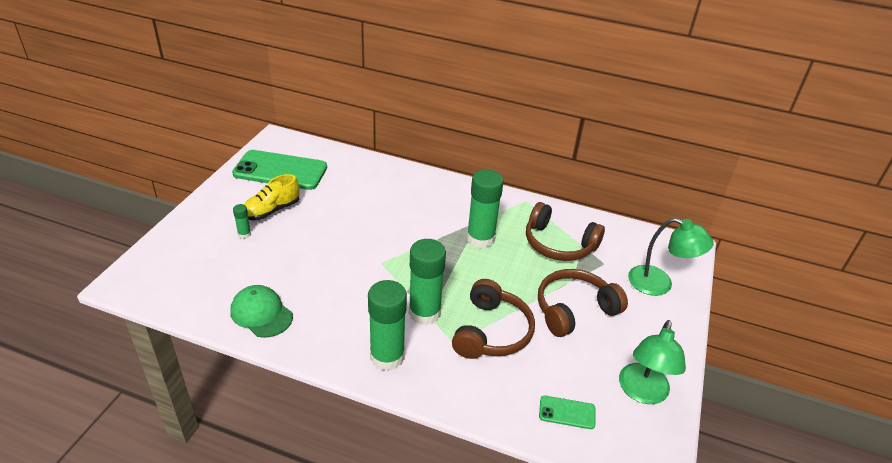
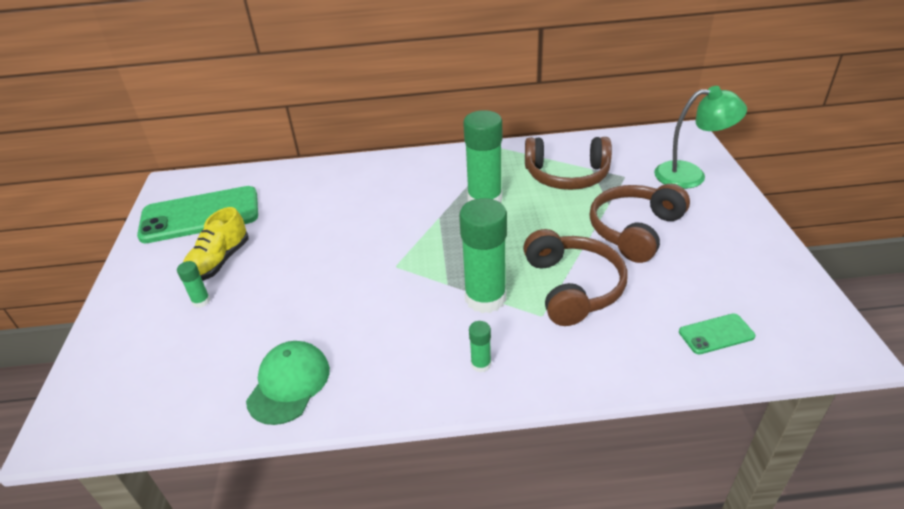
camera: 20 degrees left, 0 degrees up
green cap [230,285,293,338] -> green cap turned 90 degrees clockwise [246,341,330,425]
green glue stick [368,280,407,371] -> green glue stick [469,321,491,373], size x0.44
green lamp [619,320,686,404] -> none

